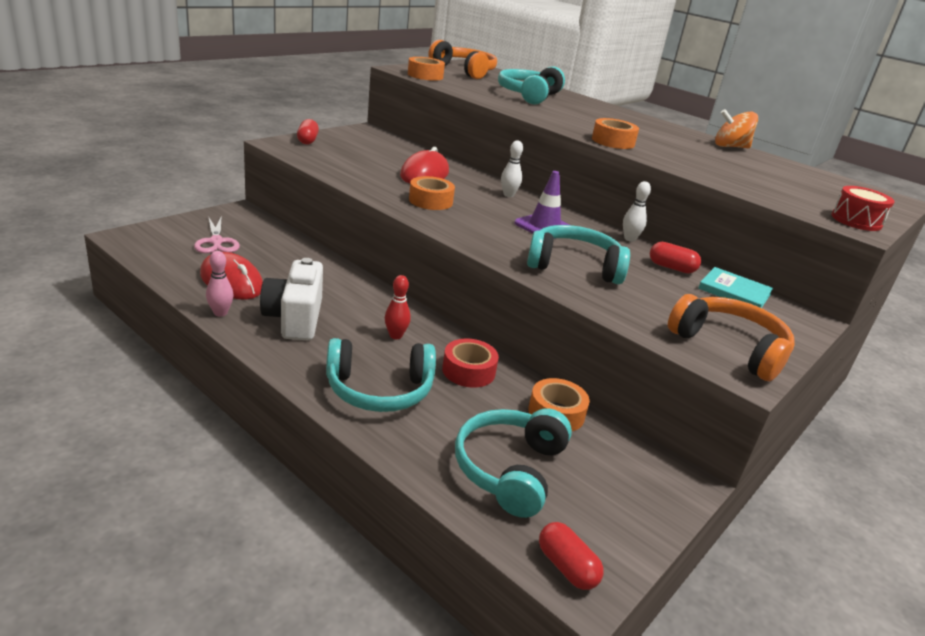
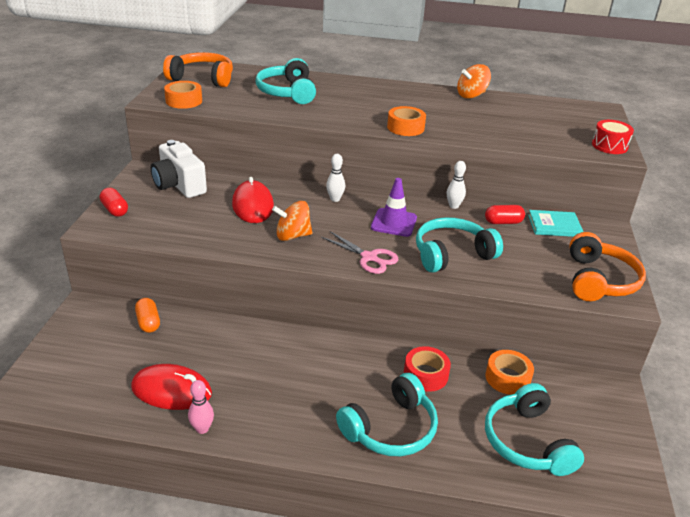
camera: 30 degrees left, 5 degrees up
pink scissors [194,215,240,253] -> pink scissors moved to [321,231,399,274]
white camera [260,258,323,340] -> white camera moved to [151,140,207,198]
red bowling pin [385,275,411,339] -> none
orange tape [409,176,455,210] -> orange spinning top [272,201,312,241]
red capsule [539,522,604,590] -> none
orange headphones [668,294,794,381] -> orange headphones turned 90 degrees clockwise [569,232,646,301]
none -> orange capsule [135,298,160,333]

